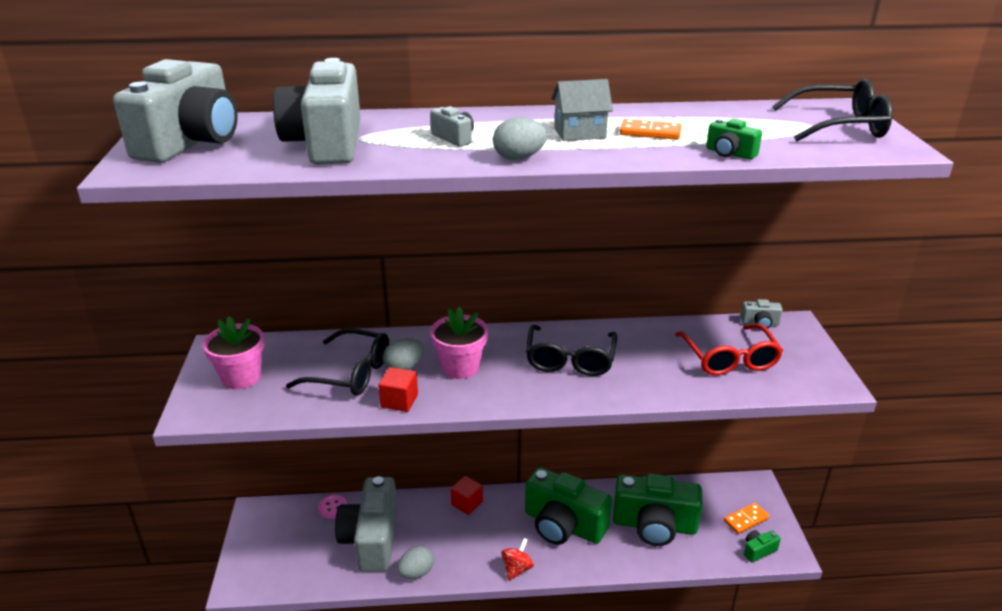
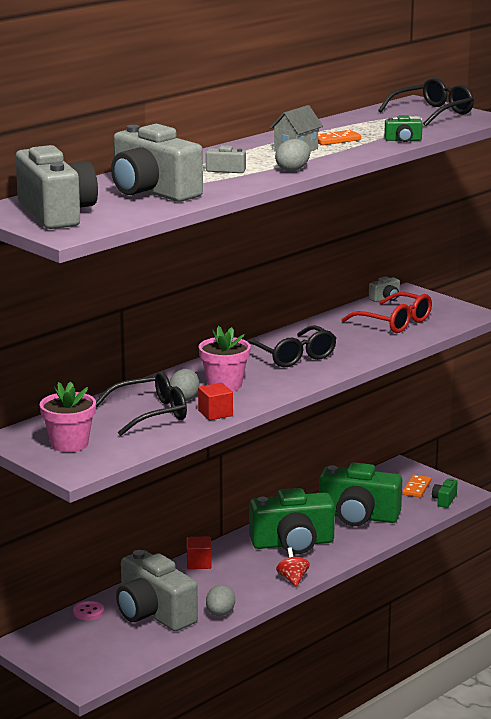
camera: 40 degrees left, 10 degrees down
green camera [613,473,703,546] -> green camera turned 45 degrees clockwise [319,462,402,526]

